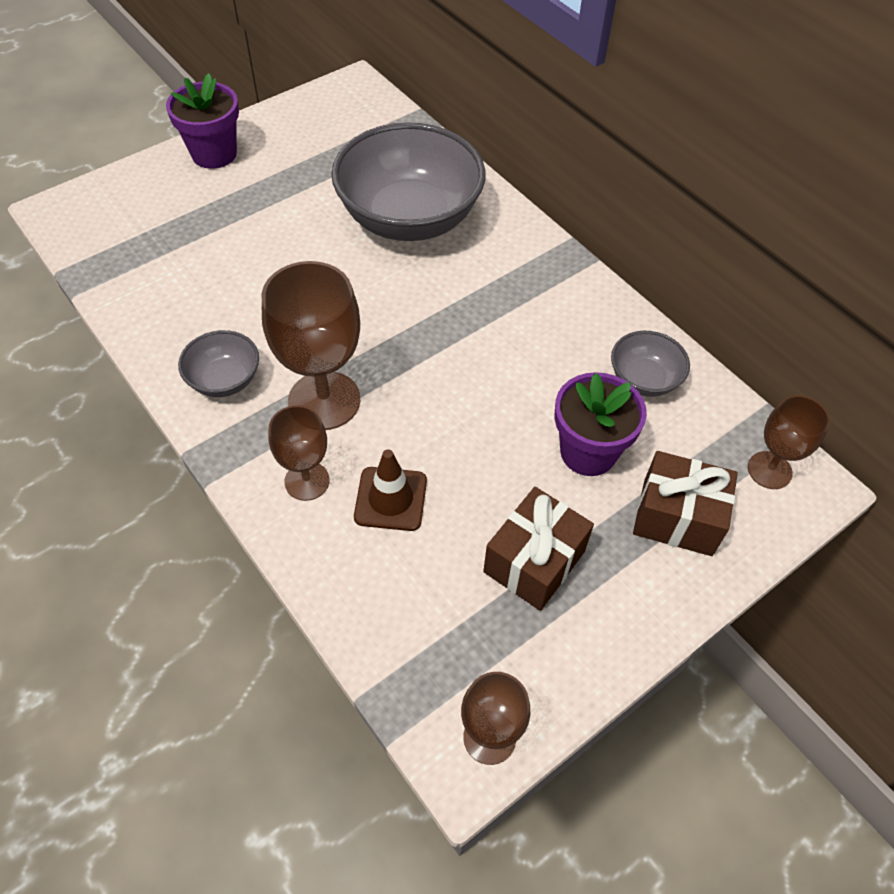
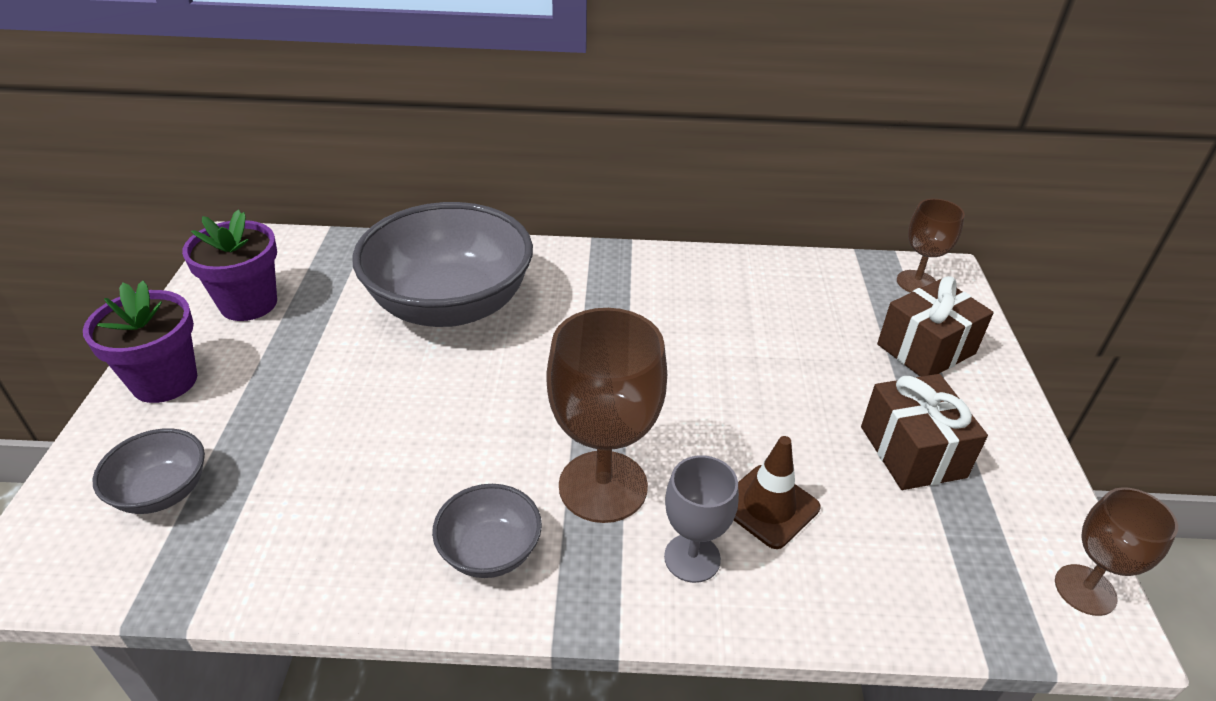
camera: 50 degrees left, 15 degrees down
brown goblet [268,405,330,501] -> grey goblet [664,455,739,583]
purple flower pot [554,372,647,476] -> purple flower pot moved to [182,210,277,321]
grey bowl [611,331,690,397] -> grey bowl moved to [93,428,205,514]

